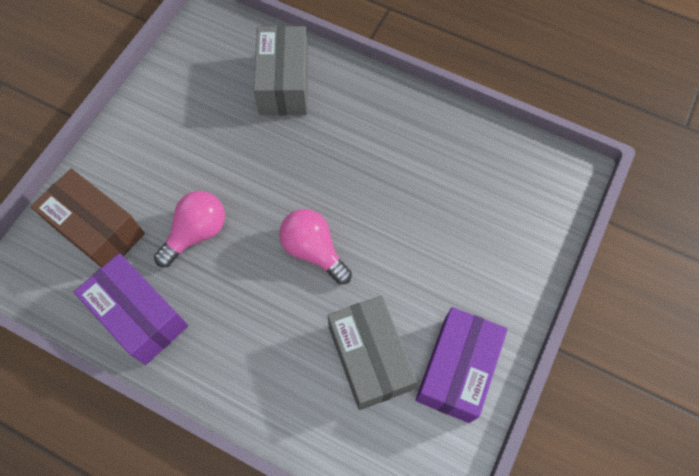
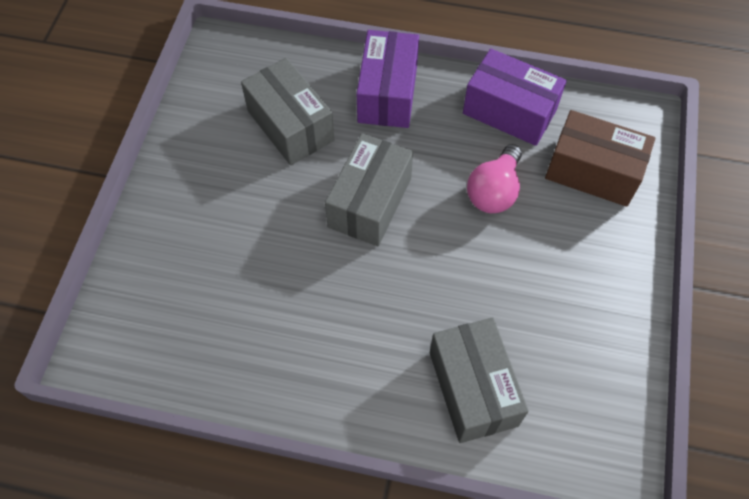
camera: 165 degrees right, 5 degrees down
pink light bulb [279,209,352,285] -> grey box [325,133,413,246]
purple box [415,307,508,423] -> purple box moved to [356,30,419,128]

